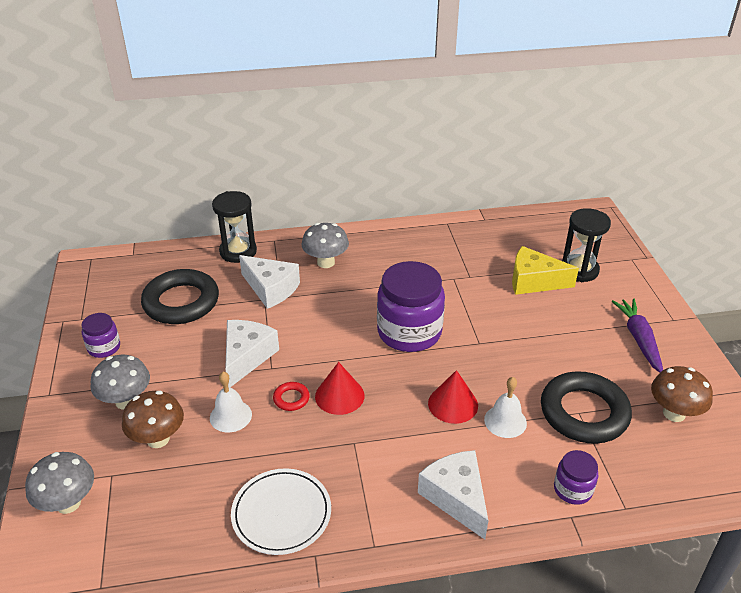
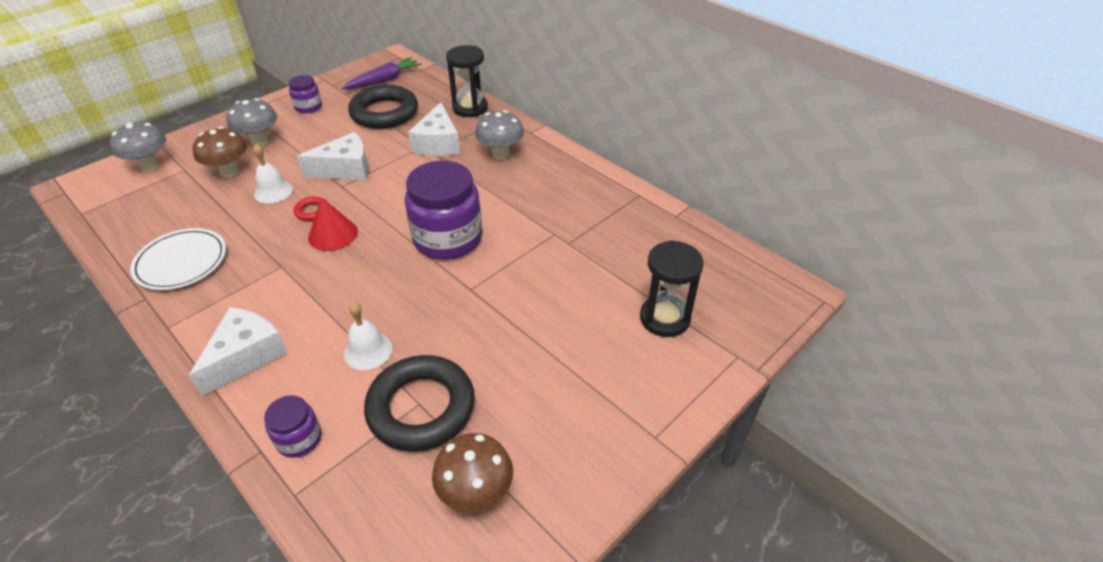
camera: 55 degrees right, 5 degrees up
red cone [428,370,478,424] -> none
yellow cheese [512,246,579,295] -> none
purple carrot [612,298,663,373] -> purple carrot moved to [342,57,422,90]

